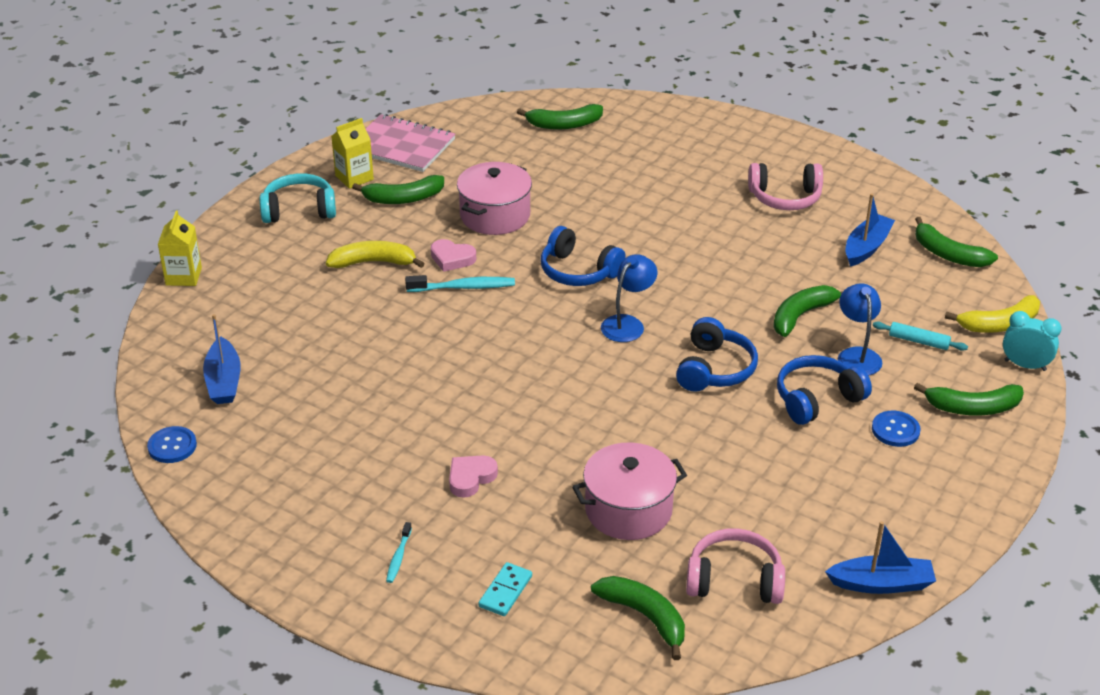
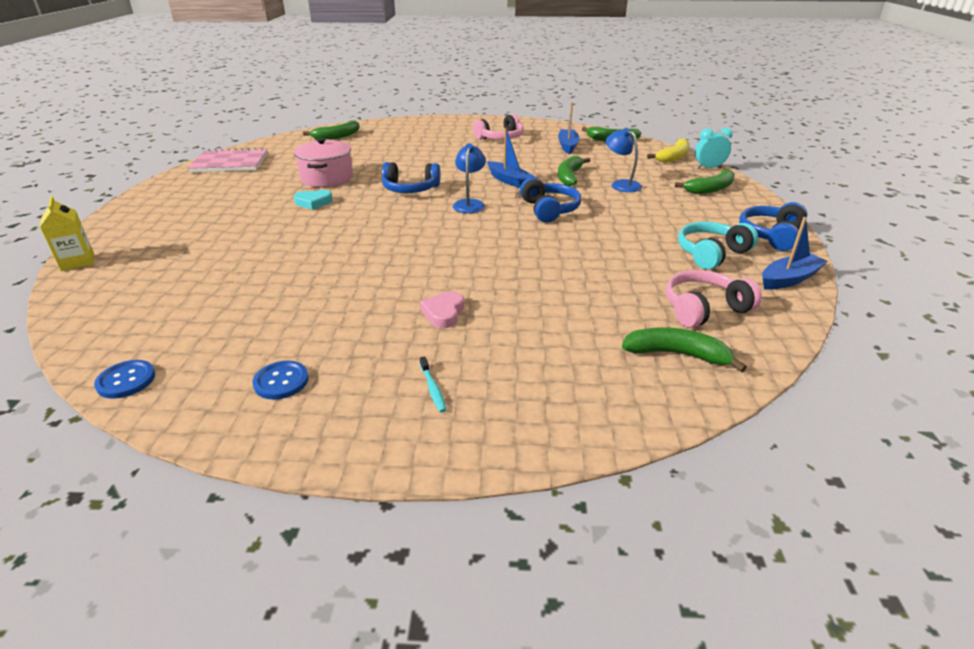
camera: 30 degrees left, 5 degrees down
blue boat [203,314,241,404] -> blue boat moved to [487,128,535,188]
turquoise headphones [260,173,336,223] -> turquoise headphones moved to [678,222,758,270]
yellow banana [326,241,425,268] -> none
yellow carton [331,118,374,189] -> none
green banana [352,175,444,204] -> none
turquoise toothbrush [405,275,515,292] -> none
pink heart [431,239,476,272] -> turquoise heart [294,190,333,210]
turquoise domino [478,562,532,616] -> none
pink pot [572,442,687,540] -> none
blue headphones [777,355,872,425] -> blue headphones moved to [739,202,807,251]
blue button [872,411,920,447] -> blue button moved to [253,361,309,400]
turquoise rolling pin [873,322,968,351] -> none

